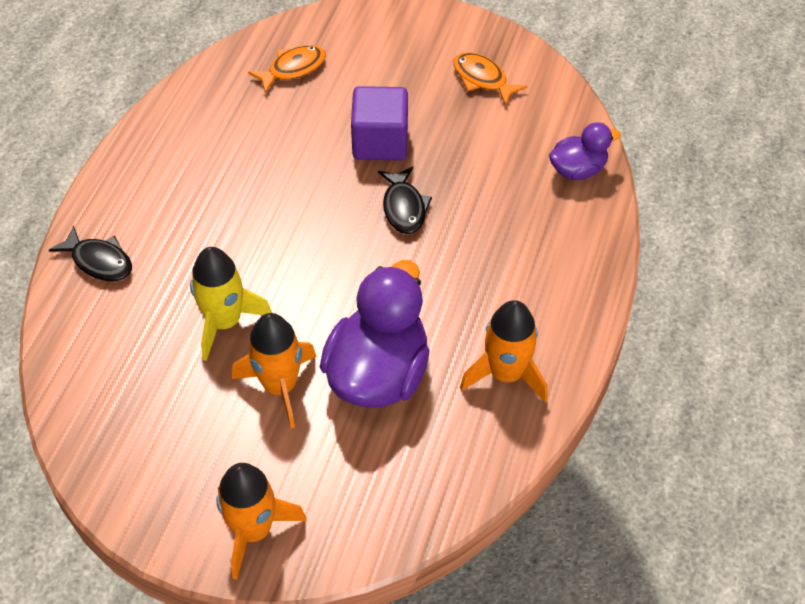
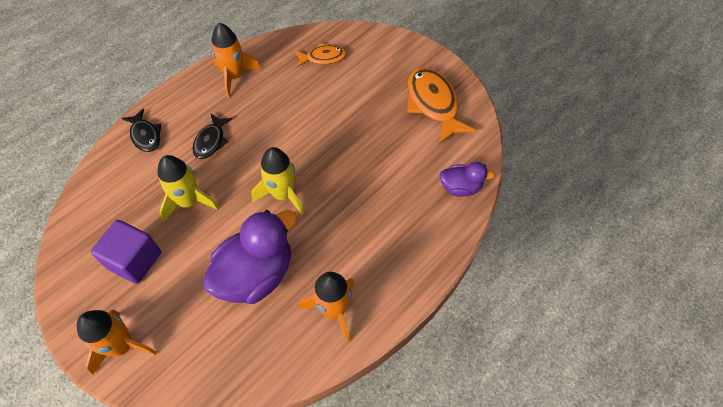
camera: 25 degrees right, 5 degrees up
orange rocket [232,313,317,428] -> orange rocket moved to [211,23,261,98]
purple cube [351,86,408,160] -> purple cube moved to [91,220,161,284]
black fish [378,167,432,234] -> black fish moved to [192,113,232,159]
orange fish [453,52,527,105] -> orange fish [407,68,477,144], size x1.72
none -> yellow rocket [251,147,304,215]

